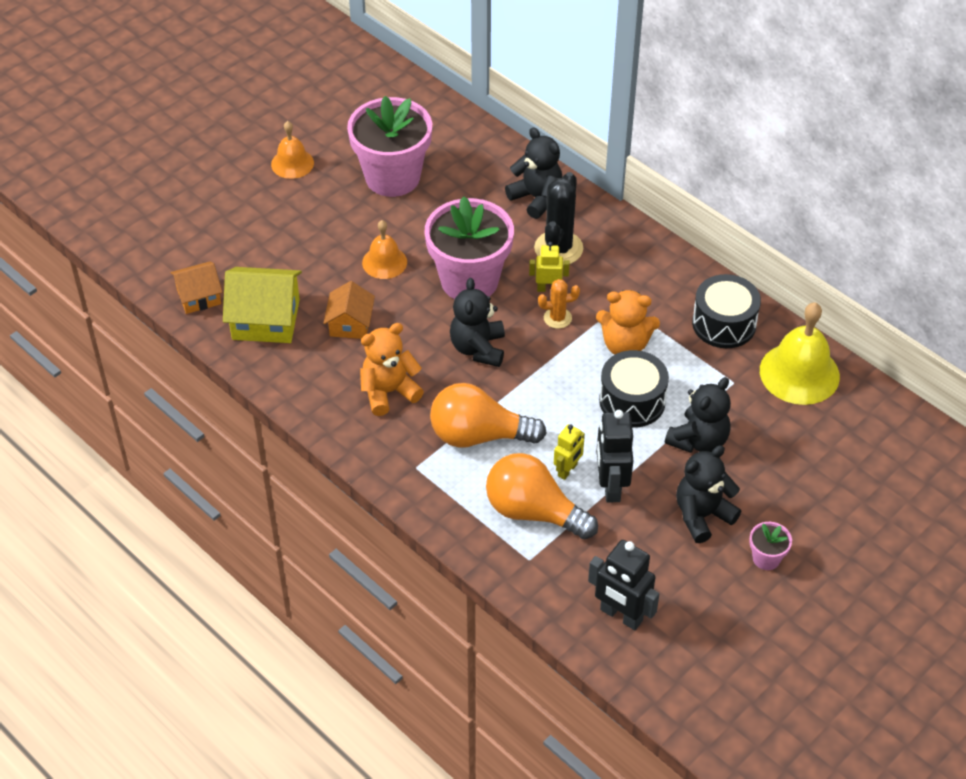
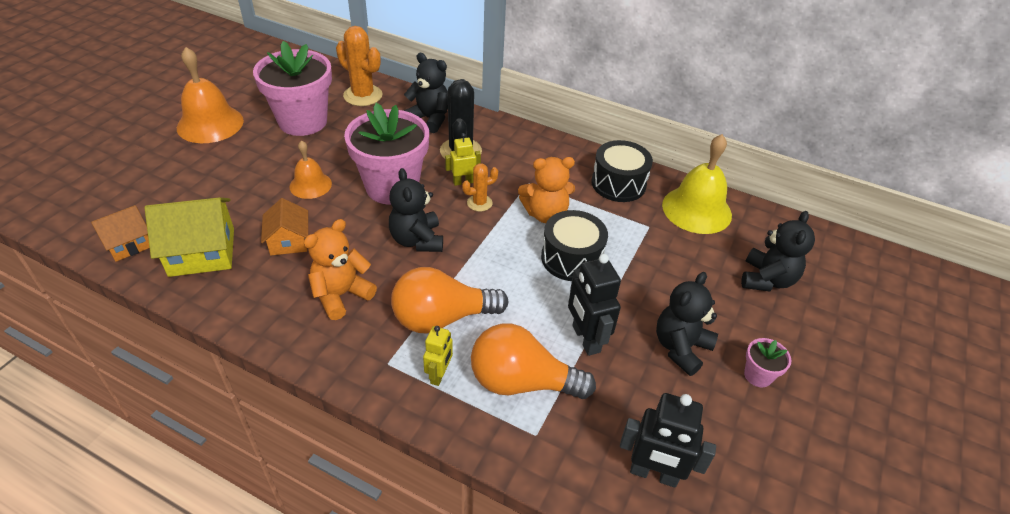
camera: 20 degrees left, 5 degrees down
orange bell [271,121,314,179] -> orange bell [177,47,244,143], size x1.68
yellow robot [554,424,585,480] -> yellow robot moved to [423,326,453,386]
black teddy bear [665,377,731,453] -> black teddy bear moved to [741,211,815,291]
none -> orange cactus [336,26,382,106]

